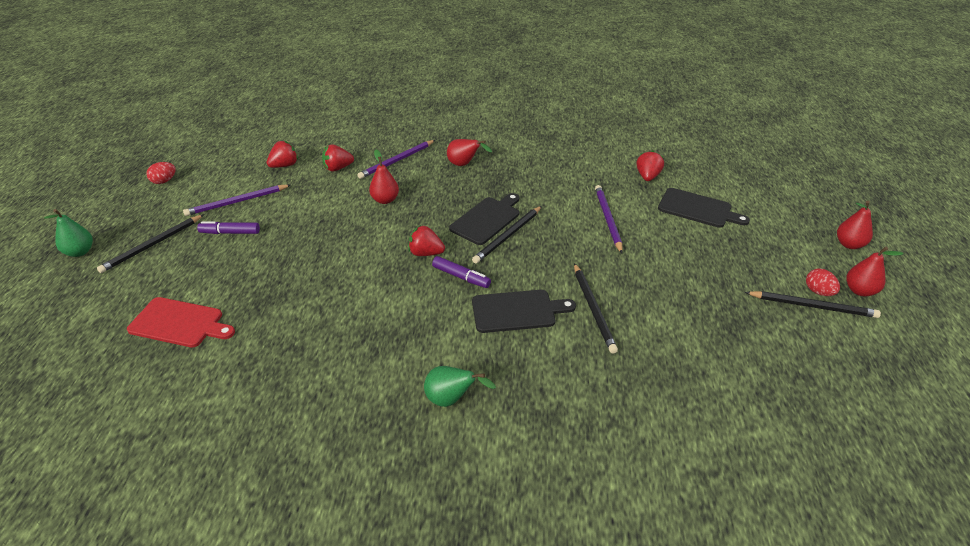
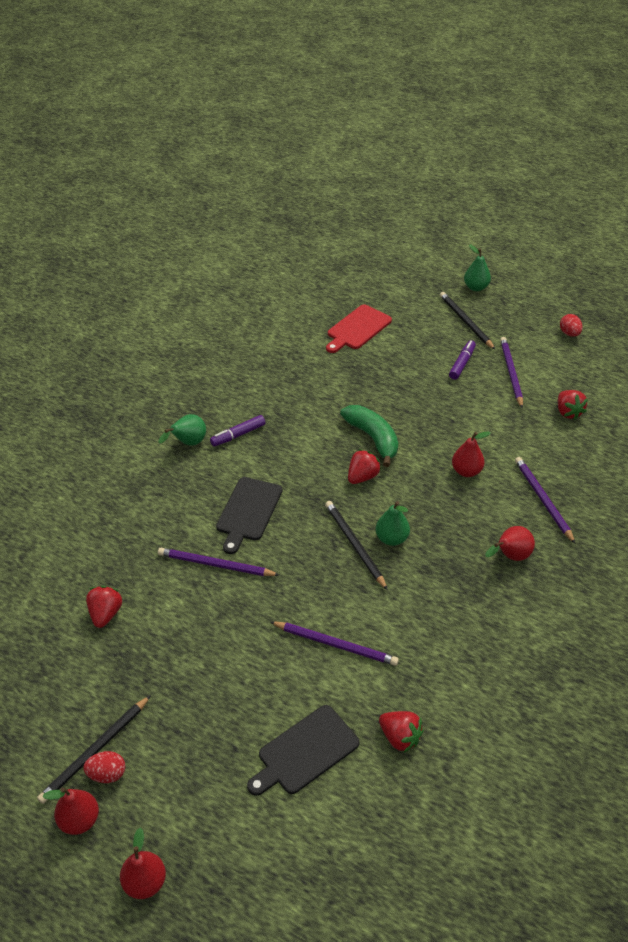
camera: 115 degrees right, 5 degrees up
red strawberry [322,144,354,172] -> red strawberry moved to [86,586,122,628]
purple marker [432,256,491,288] -> purple marker moved to [210,415,266,446]
black cutting board [449,193,519,245] -> green pear [376,501,410,546]
black pencil [574,263,618,354] -> purple pencil [158,548,279,576]
none -> green banana [340,405,398,467]

